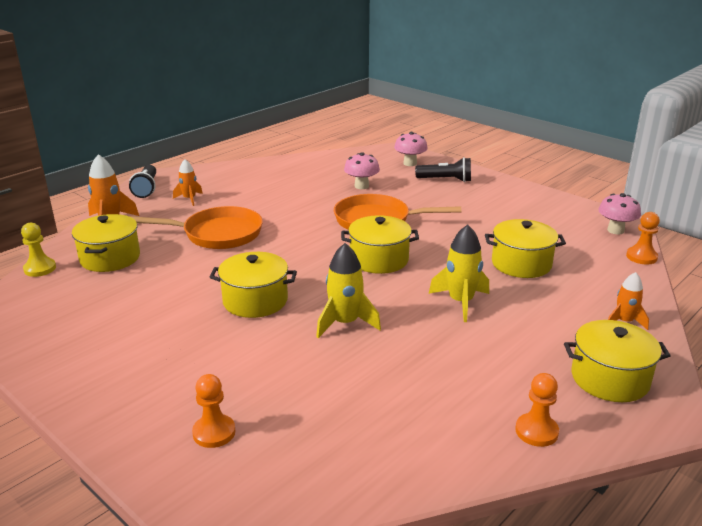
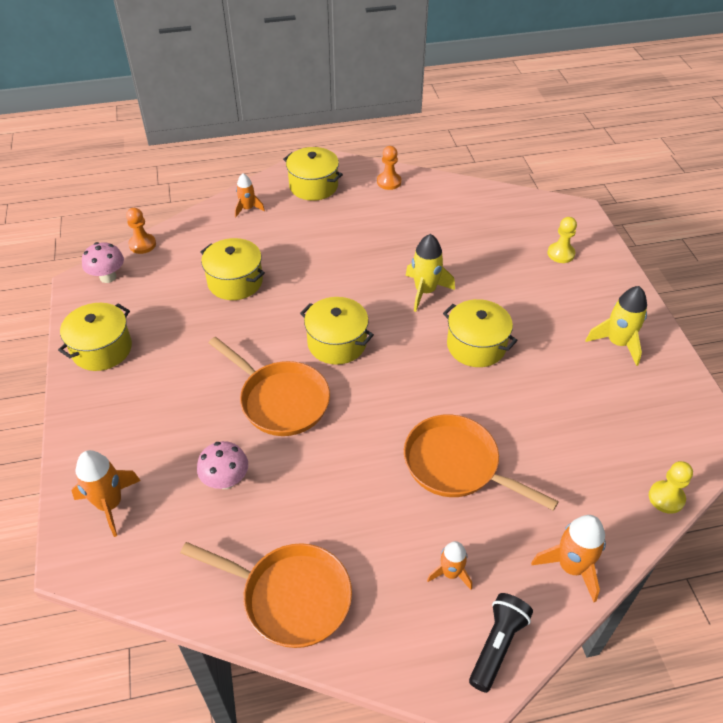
camera: 145 degrees left, 20 degrees up
yellow pot [72,214,140,272] -> yellow pot moved to [58,303,132,371]
orange pawn [192,374,235,448] -> yellow pawn [548,217,577,263]
pink mushroom [394,132,428,166] -> orange rocket [71,450,141,537]
black flashlight [415,157,471,182] -> none
yellow rocket [429,224,489,322] -> yellow rocket moved to [585,286,647,366]
none -> orange pan [180,542,352,648]

